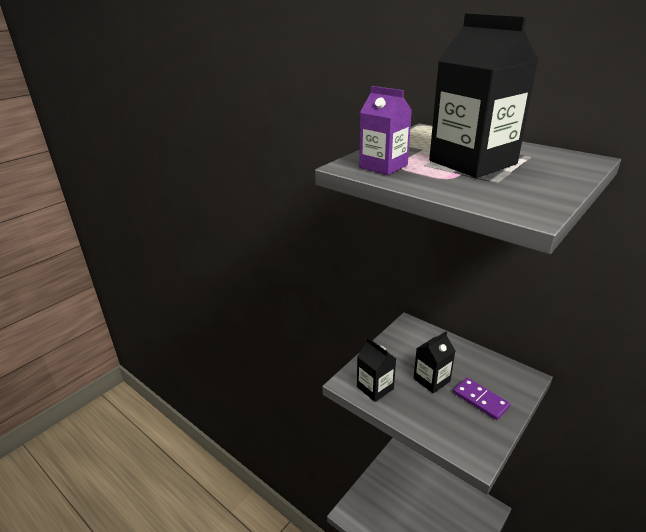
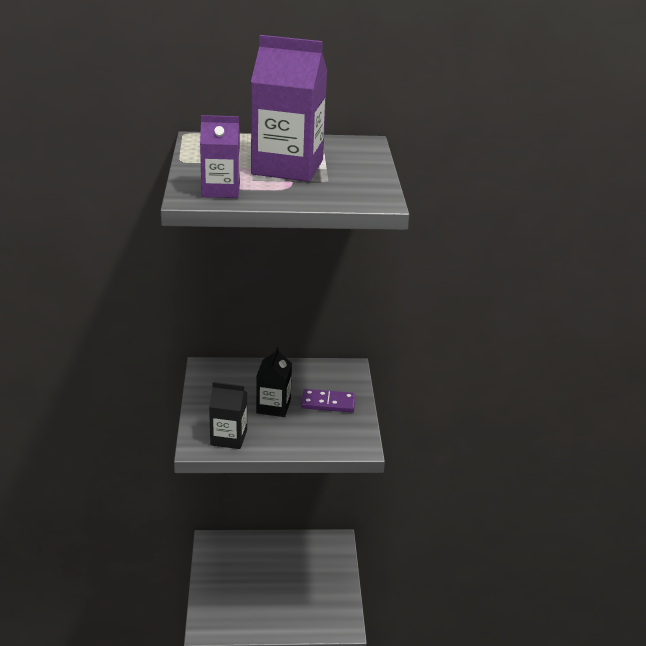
camera: 45 degrees left, 0 degrees up
black carton [429,13,539,178] -> purple carton [251,35,327,182]

